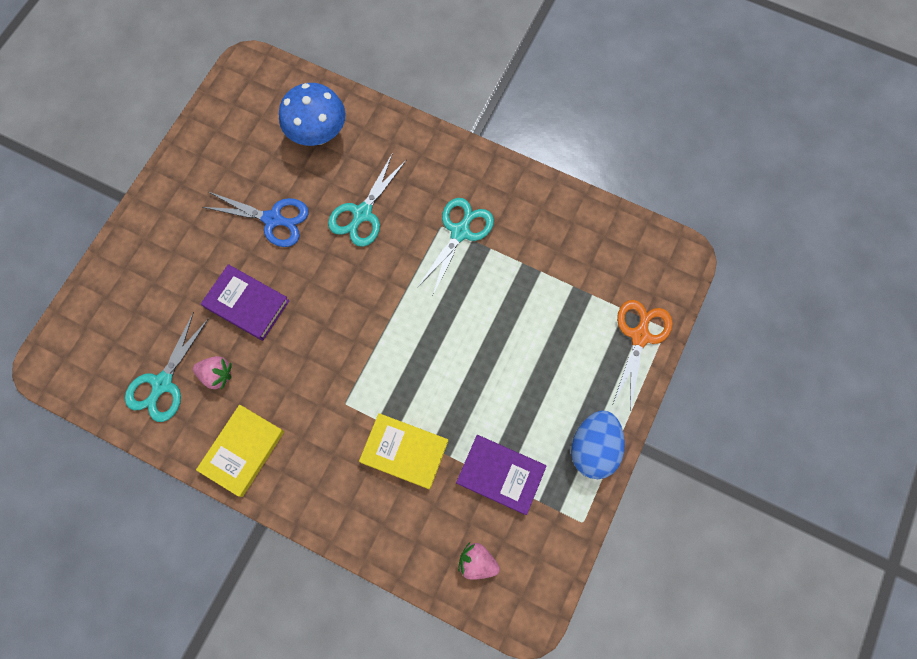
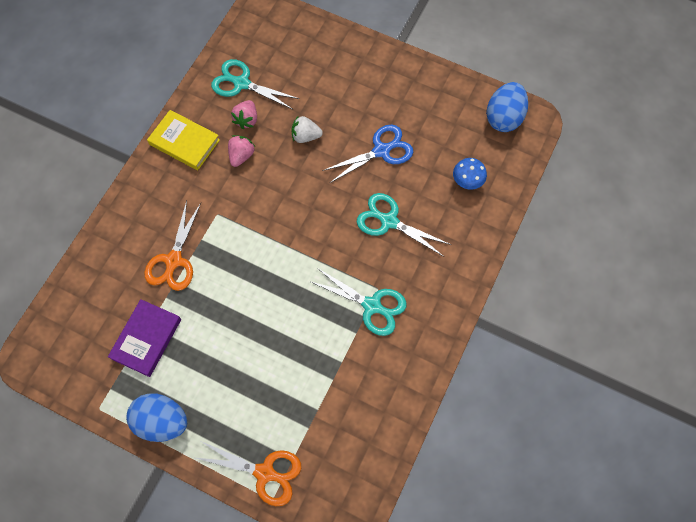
camera: 90 degrees right, 5 degrees down
purple book [201,264,289,341] -> white strawberry [291,115,323,143]
blue scissors [202,192,309,247] -> blue scissors turned 135 degrees counterclockwise [323,125,413,183]
blue mushroom [279,83,346,146] -> blue mushroom [453,158,487,190], size x0.57
yellow book [359,413,448,489] -> orange scissors [144,200,201,291]
pink strawberry [458,543,500,580] -> pink strawberry moved to [228,135,255,167]
none -> blue egg [486,82,528,132]

